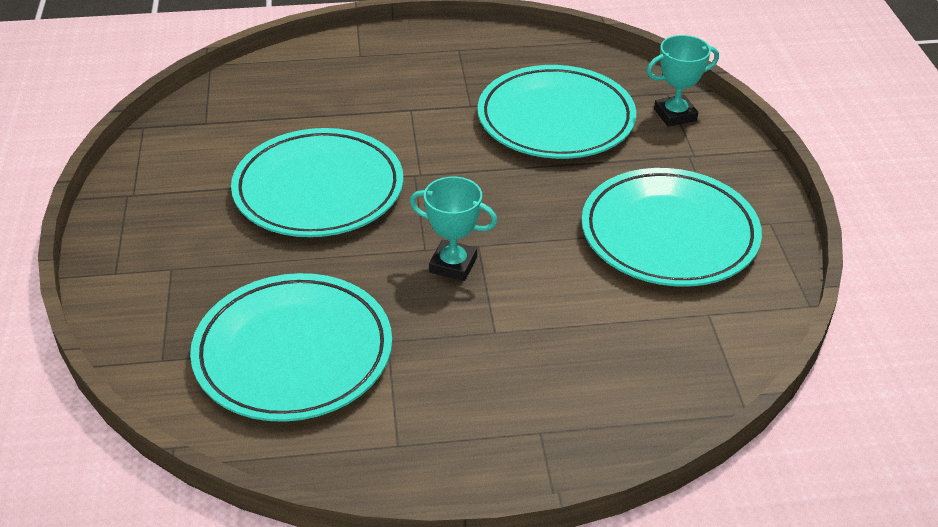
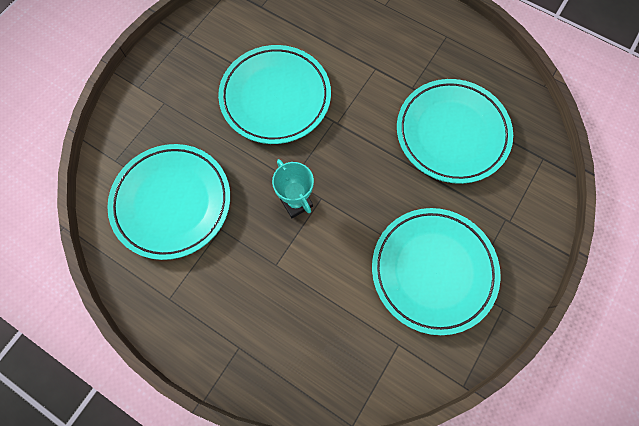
camera: 40 degrees right, 30 degrees up
turquoise trophy [647,35,719,127] -> none

